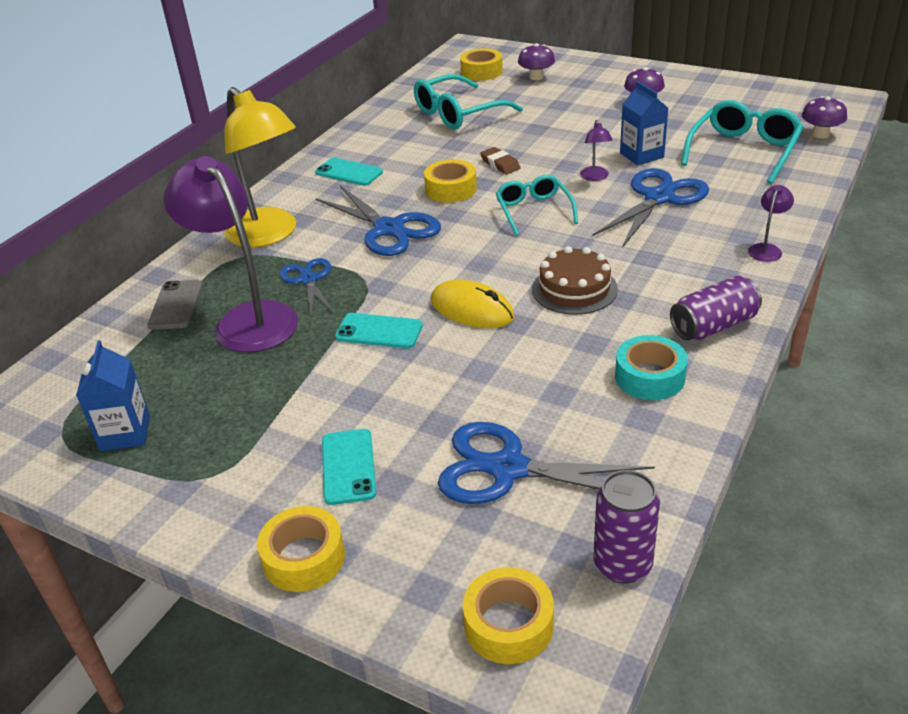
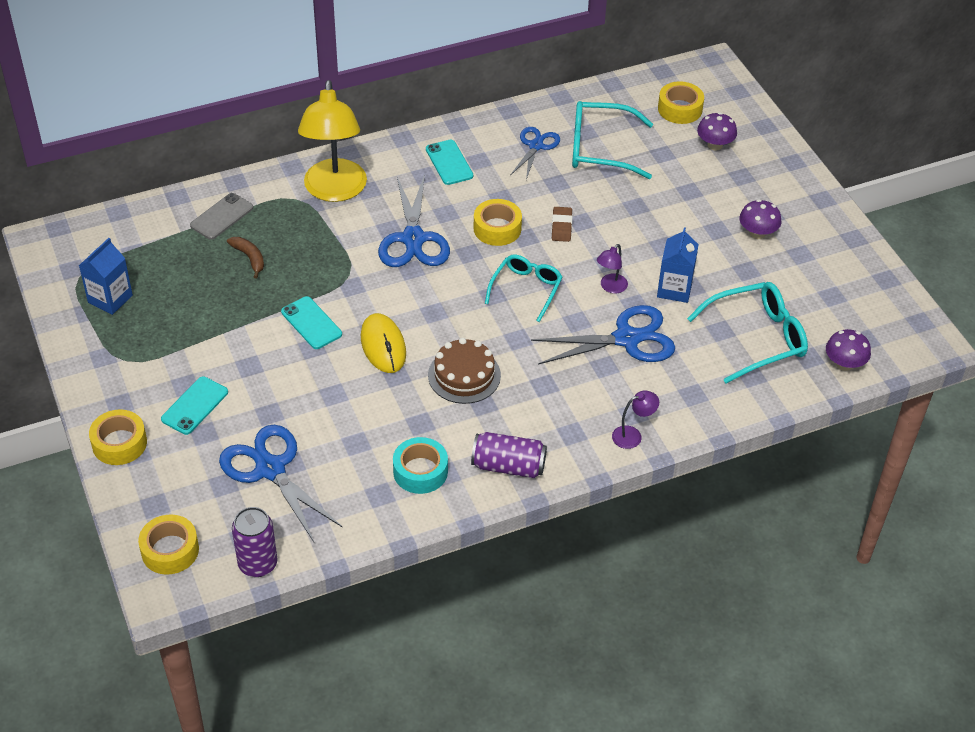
camera: 35 degrees right, 10 degrees up
purple lamp [163,156,298,353] -> brown banana [227,237,264,279]
blue scissors [280,258,333,317] -> blue scissors moved to [511,127,560,180]

